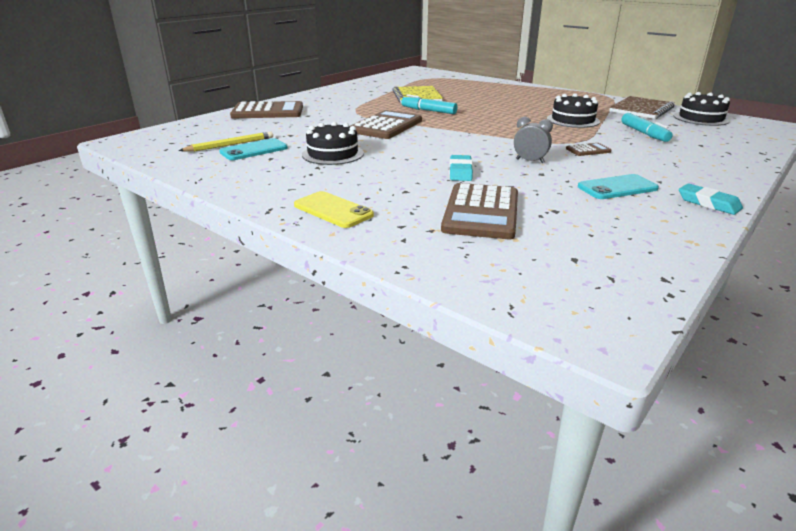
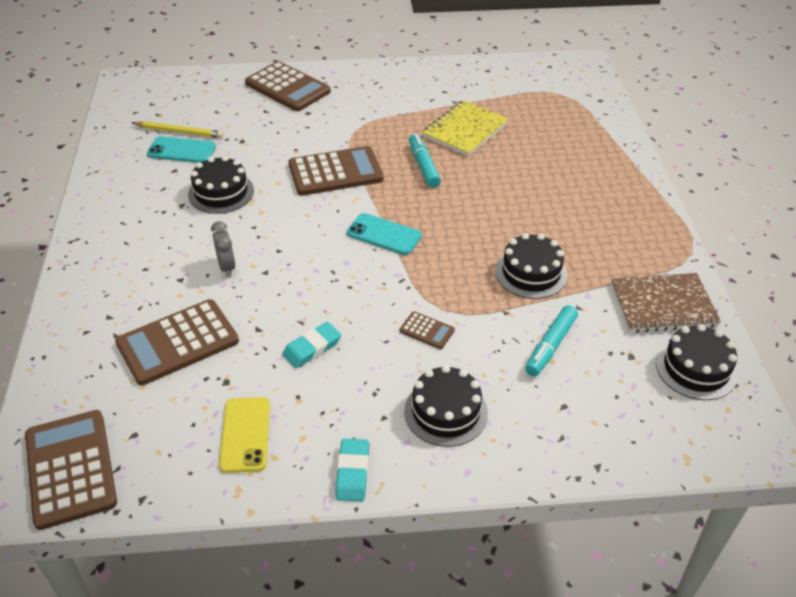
camera: 45 degrees right, 15 degrees up
yellow phone [294,191,374,228] -> yellow phone moved to [219,397,270,473]
turquoise eraser [449,155,473,181] -> turquoise eraser moved to [282,322,341,368]
grey clock [514,117,553,163] -> grey clock moved to [211,221,236,277]
turquoise phone [578,174,659,199] -> turquoise phone moved to [347,213,422,255]
none -> brown calculator [25,410,117,530]
none -> black cake [404,365,488,447]

